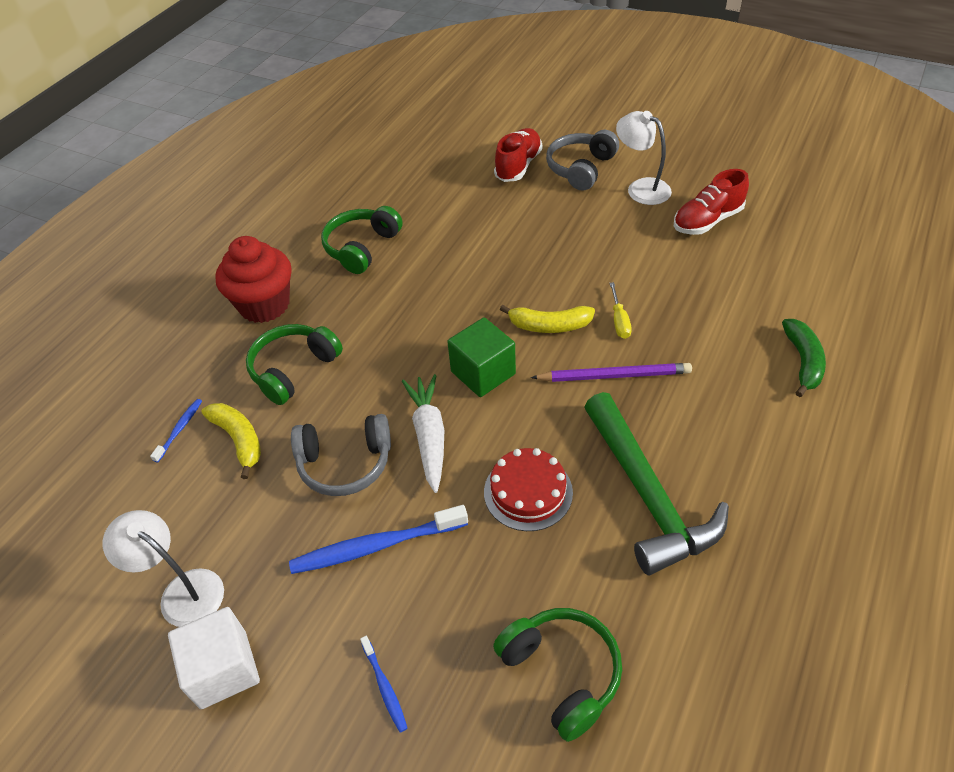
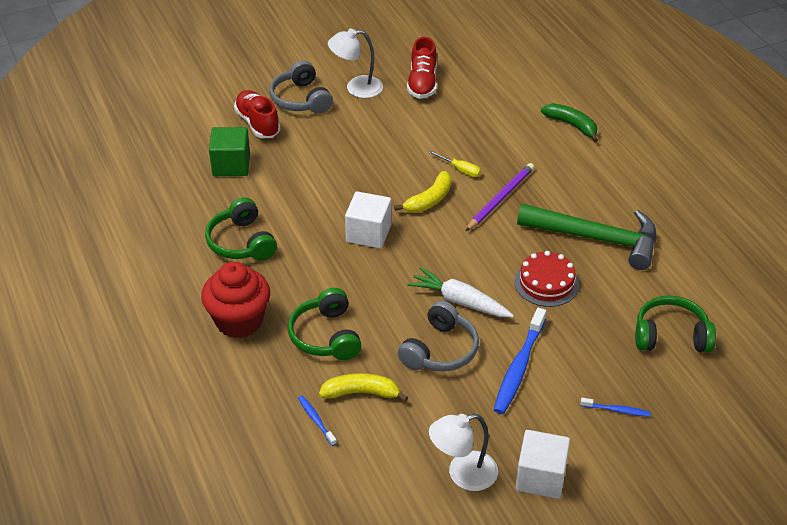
camera: 55 degrees left, 5 degrees down
green cube [447,317,516,397] -> green cube moved to [209,127,250,176]
none -> white cube [345,191,391,248]

